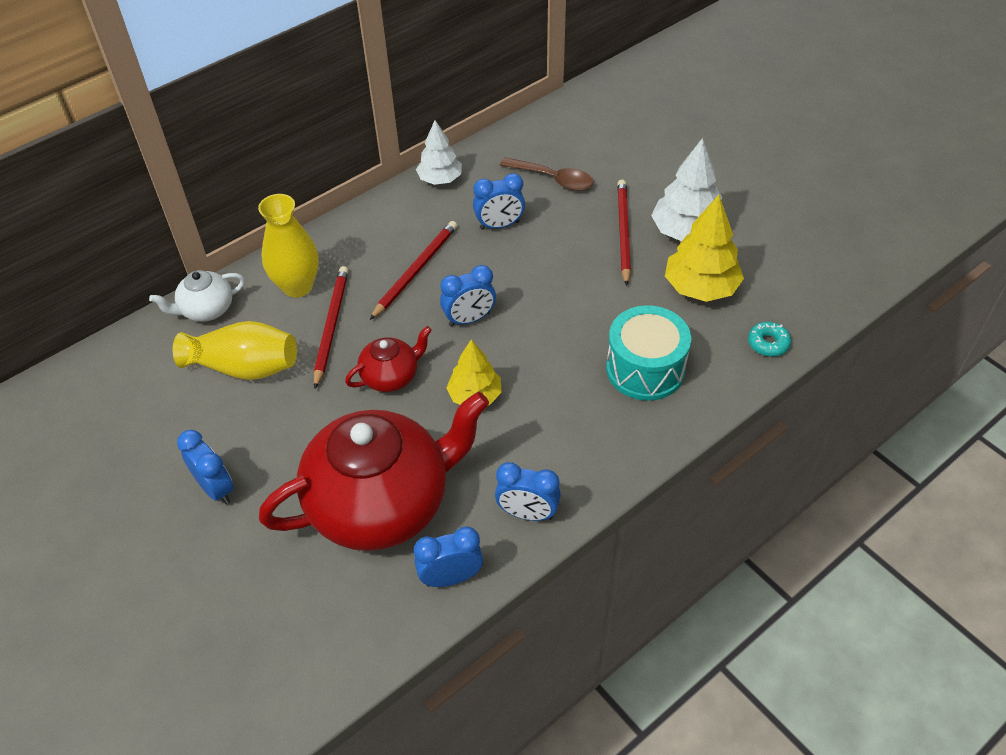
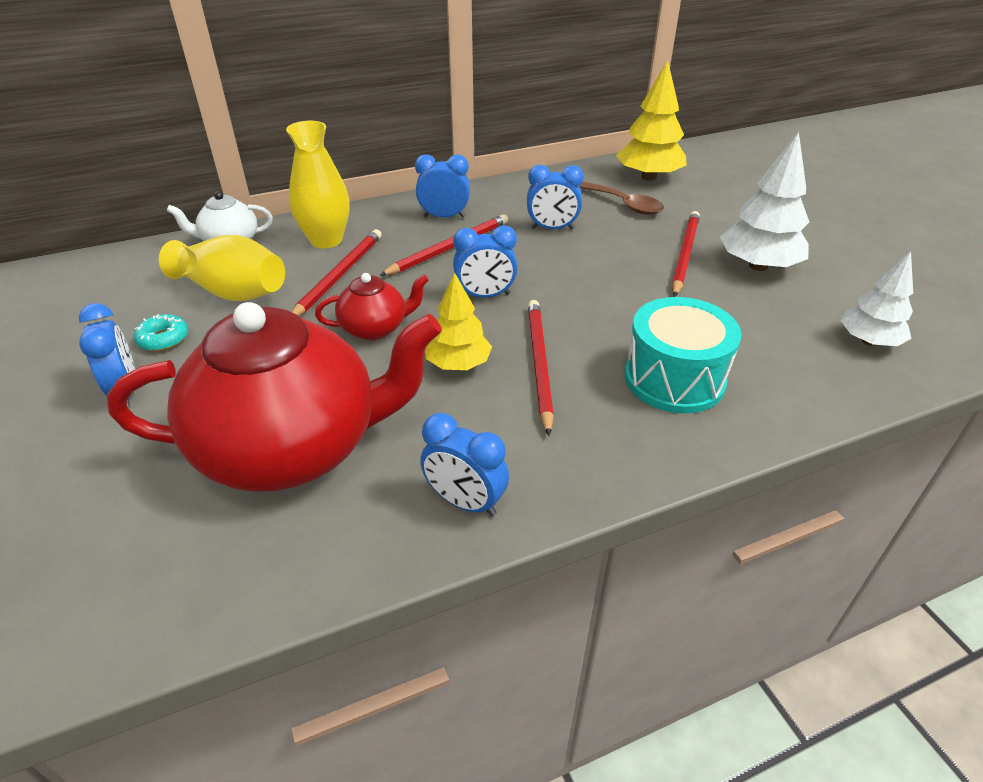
camera: 15 degrees right, 10 degrees down
blue clock [414,527,483,587] -> blue clock moved to [415,154,470,218]
white tree [416,120,462,185] -> white tree moved to [841,251,913,346]
yellow tree [665,195,744,302] -> yellow tree moved to [616,60,687,181]
turquoise donut [748,322,791,357] -> turquoise donut moved to [134,314,188,351]
none -> red pencil [528,300,554,436]

